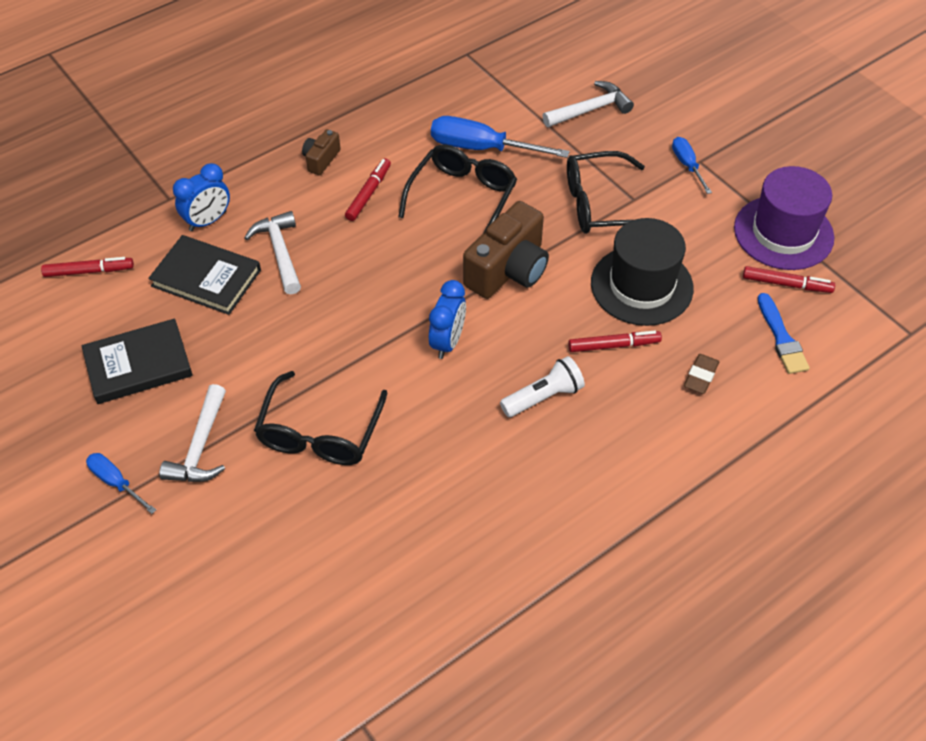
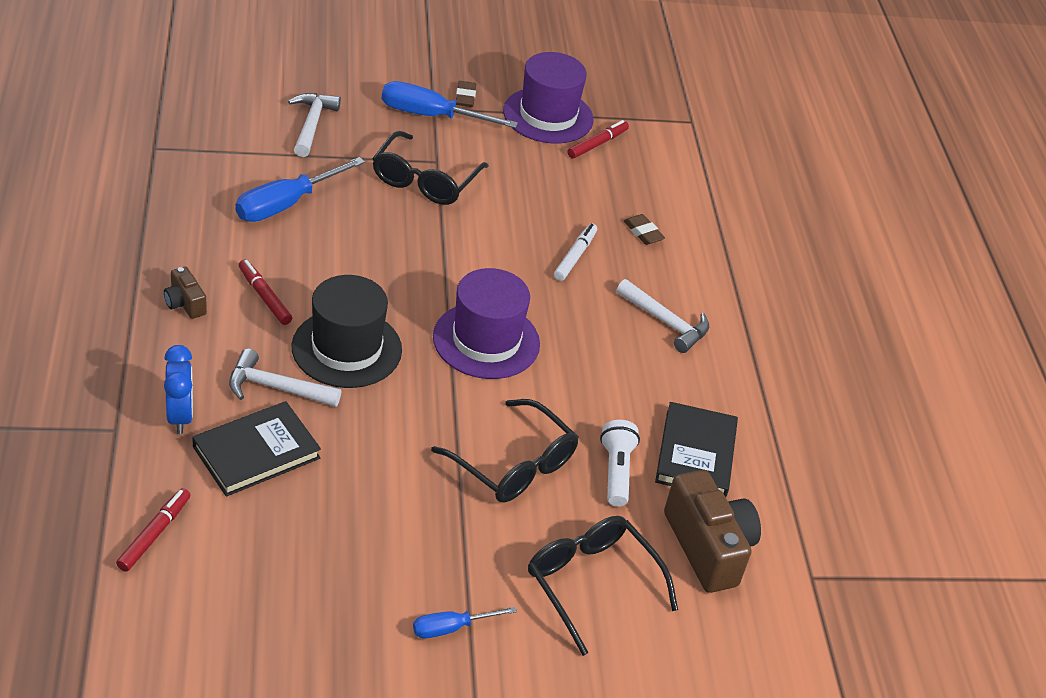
camera: 65 degrees left, 10 degrees down
black book [82,318,193,404] -> black book moved to [655,402,738,497]
white hammer [159,384,226,482] -> white hammer moved to [616,279,709,353]
black glasses [398,144,517,233] -> black glasses moved to [528,516,678,656]
blue clock [429,280,466,359] -> purple hat [433,268,540,379]
brown camera [463,201,549,299] -> brown camera moved to [664,470,761,593]
white flashlight [500,356,585,417] -> white flashlight moved to [600,420,640,507]
red marker [568,330,662,352] -> white marker [554,224,597,281]
black hat [591,218,694,326] -> black hat moved to [292,275,402,388]
blue screwdriver [672,137,712,194] -> blue screwdriver [382,81,518,128], size x1.80
blue brush [757,293,810,374] -> none
none -> brown eraser [456,81,476,107]

